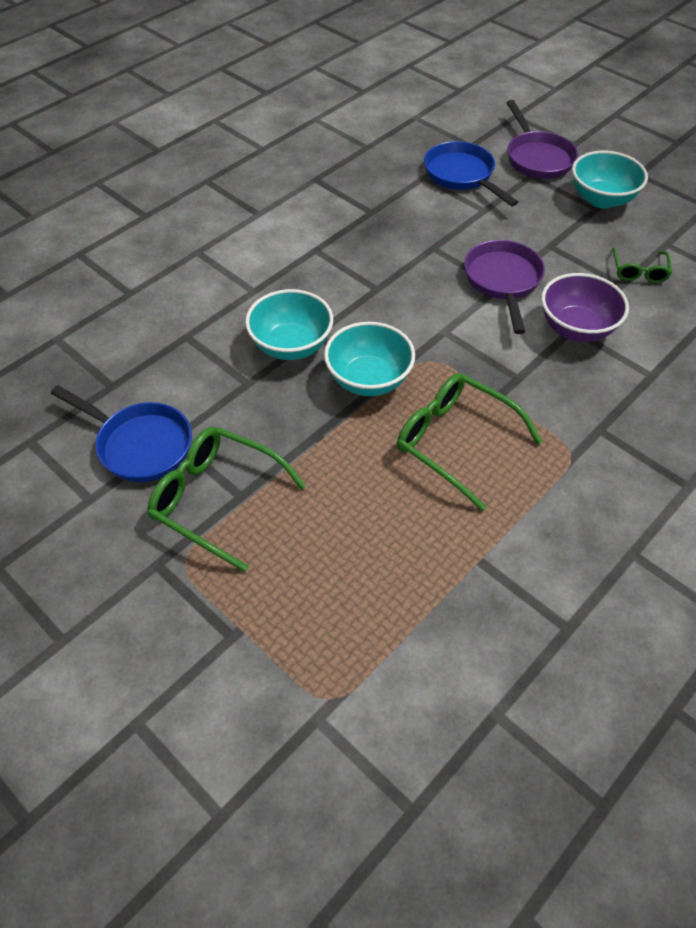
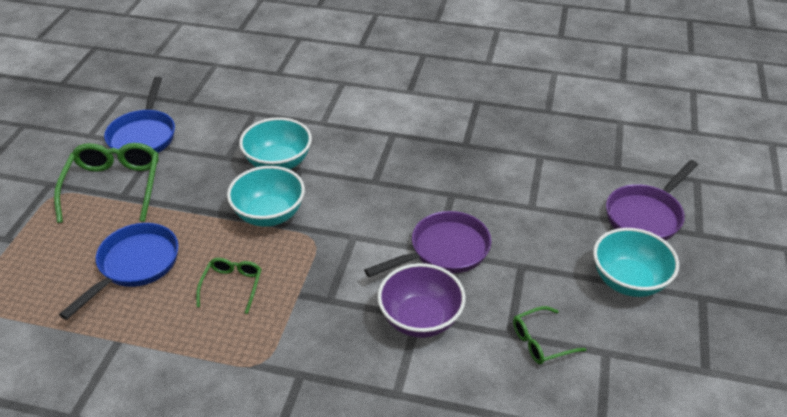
camera: 60 degrees right, 10 degrees down
green glasses [397,373,543,511] -> green glasses [196,258,262,314], size x0.55
blue pan [424,141,518,206] -> blue pan moved to [59,223,179,320]

